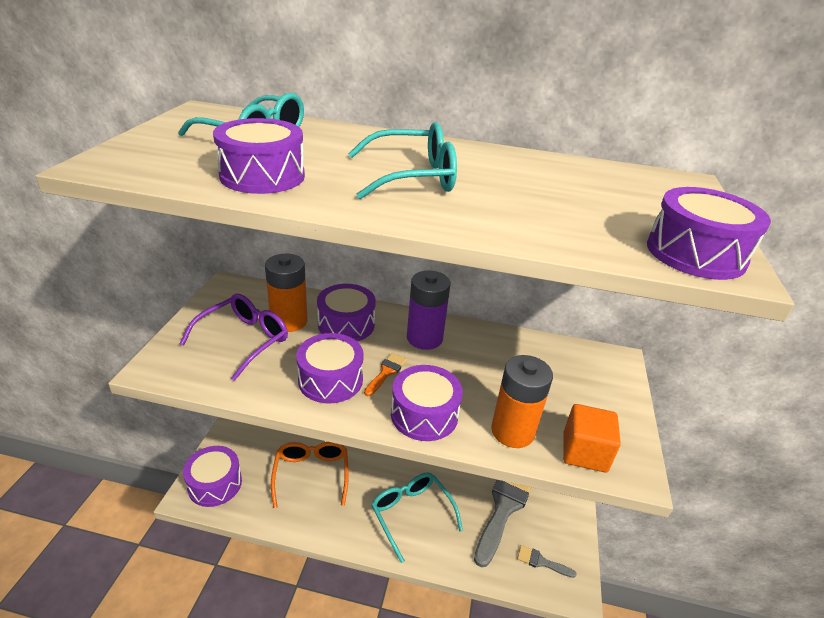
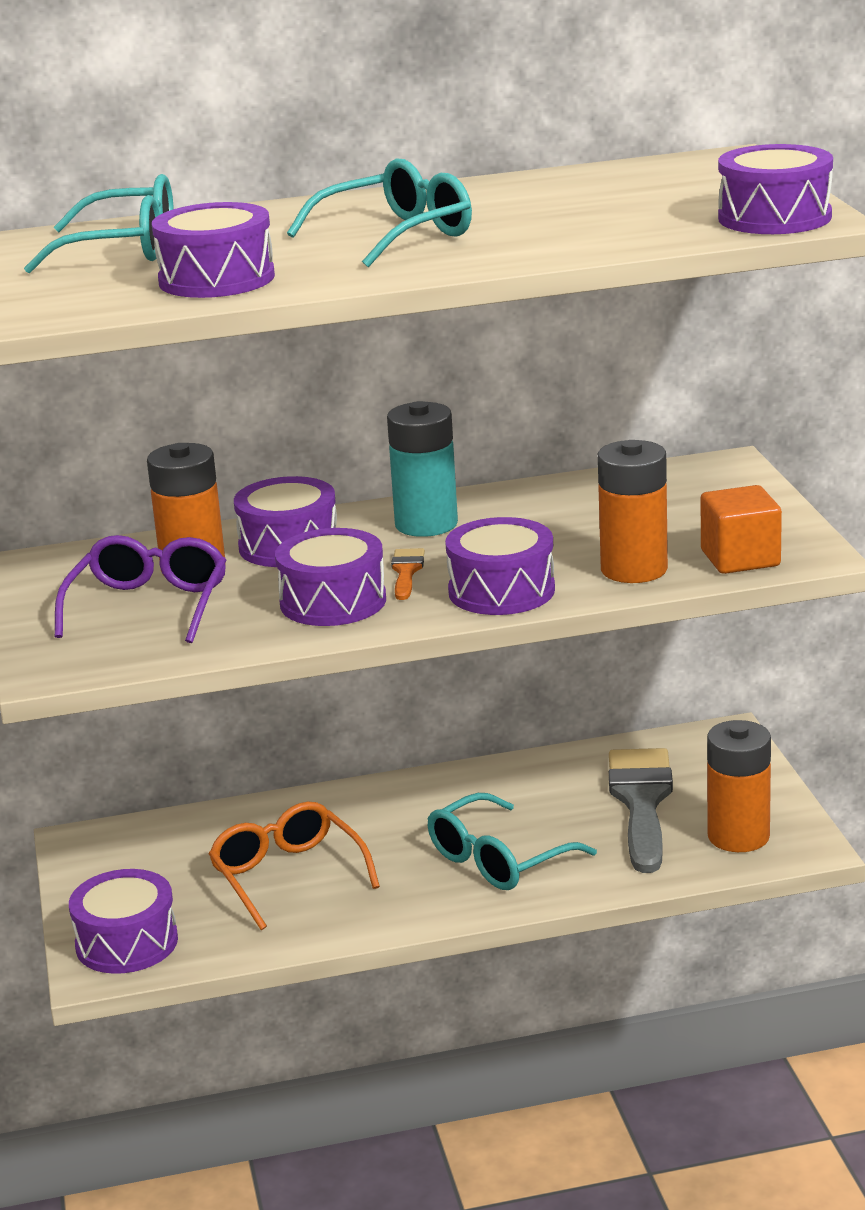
camera: 20 degrees left, 10 degrees down
turquoise glasses [371,473,463,563] -> turquoise glasses turned 75 degrees counterclockwise [427,793,597,890]
purple battery [407,271,450,350] -> turquoise battery [387,401,458,537]
grey brush [517,545,577,578] -> orange battery [707,720,771,852]

